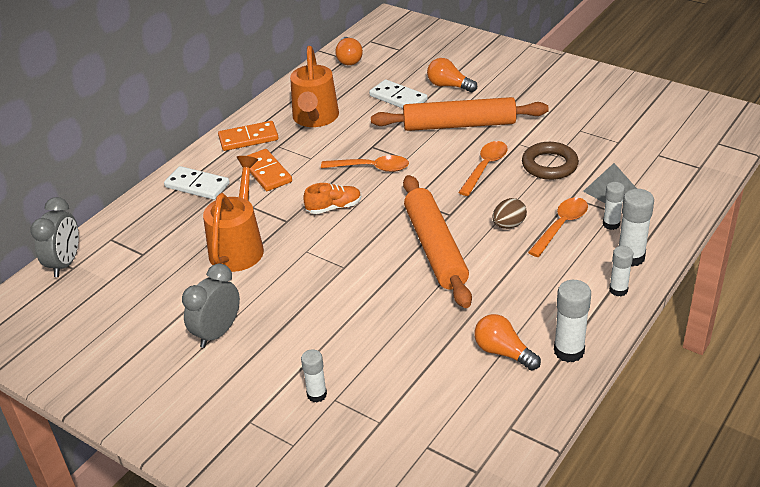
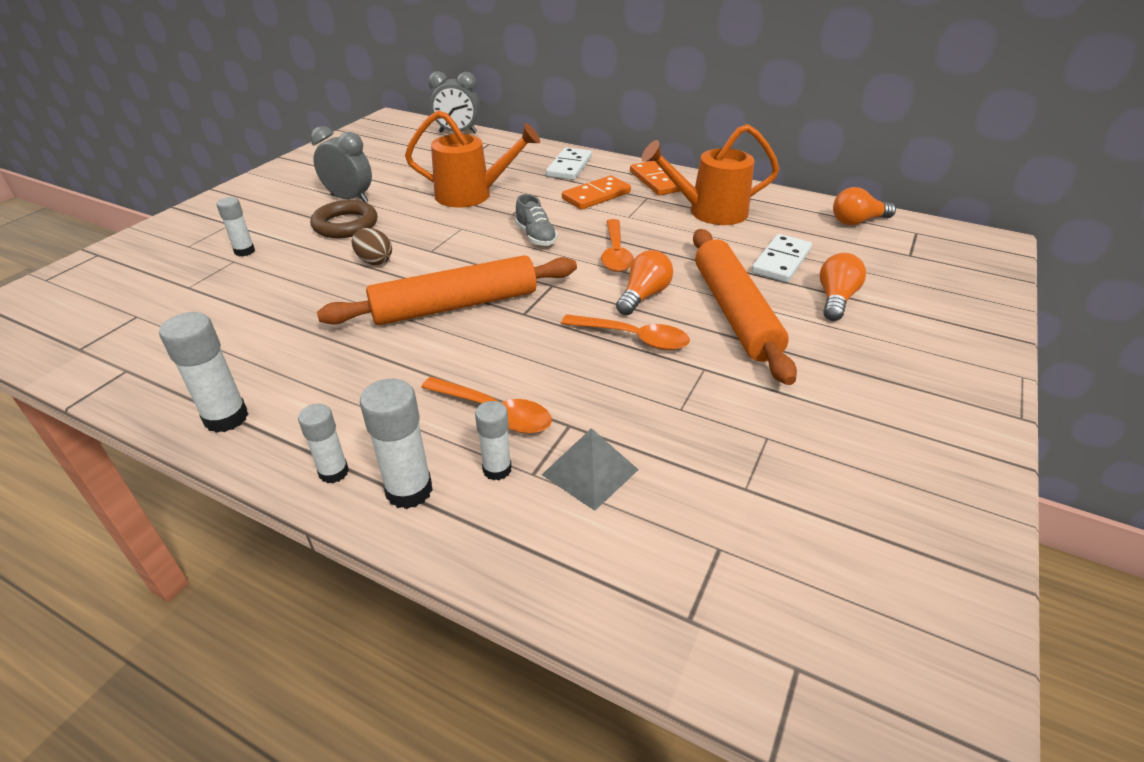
camera: 80 degrees right, 0 degrees up
orange shoe [303,183,361,214] -> grey shoe [515,194,558,246]
orange light bulb [474,314,541,370] -> orange light bulb moved to [616,250,673,315]
brown egg [493,198,527,229] -> brown egg moved to [352,228,392,265]
brown ring [522,142,579,180] -> brown ring moved to [310,200,378,238]

